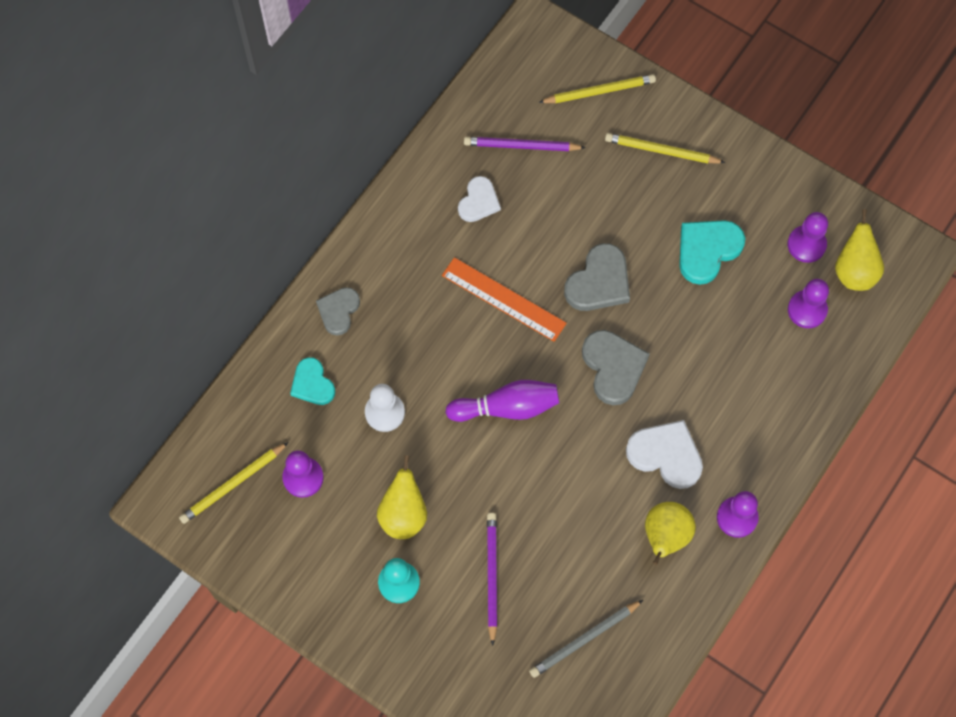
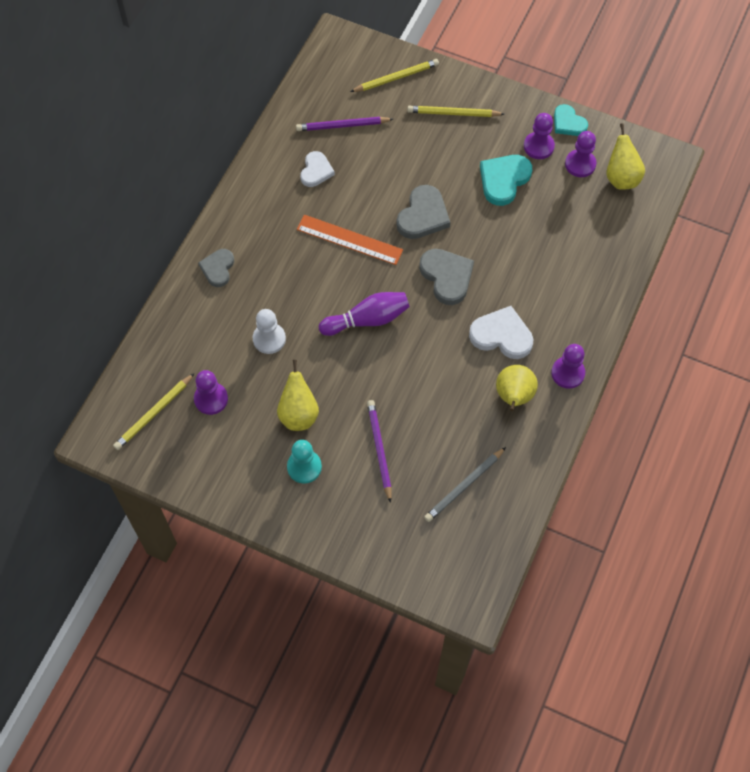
camera: 10 degrees left, 5 degrees down
turquoise heart [290,357,335,405] -> turquoise heart moved to [554,104,588,136]
purple pawn [788,279,829,328] -> purple pawn moved to [524,113,555,159]

